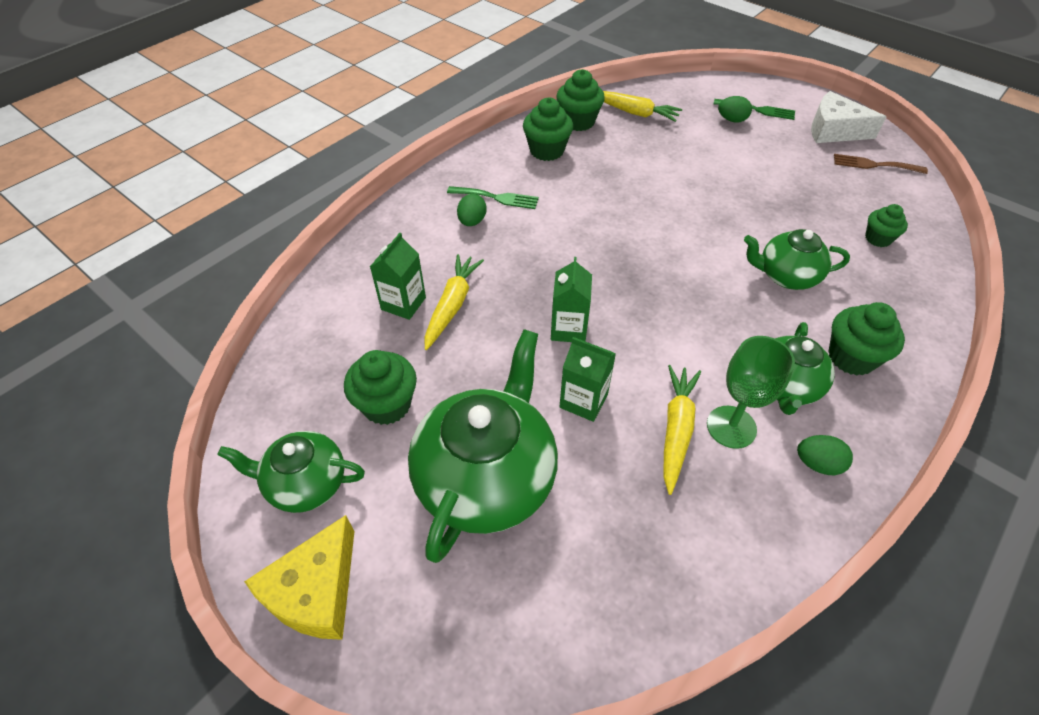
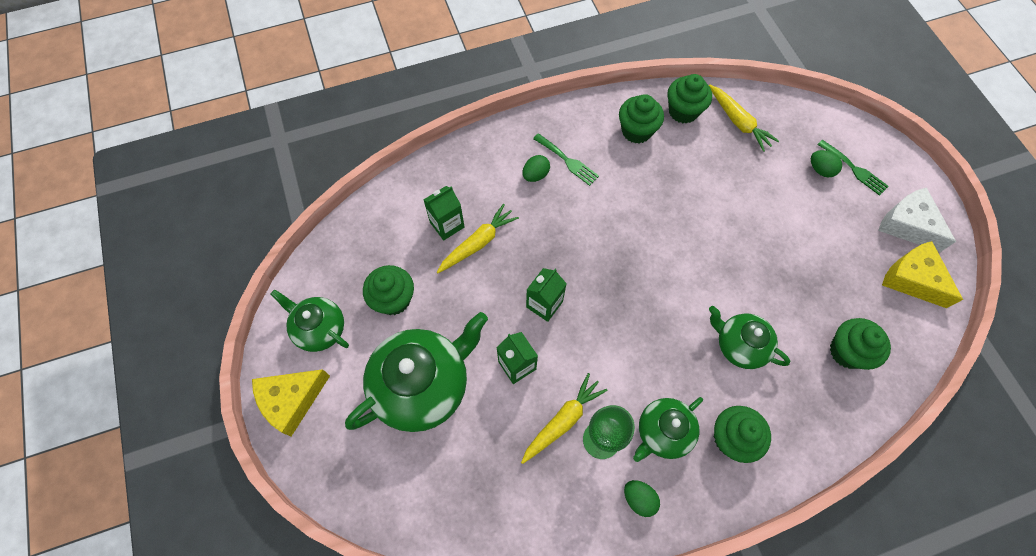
camera: 30 degrees right, 15 degrees up
brown fork [834,154,928,174] -> yellow cheese [882,241,963,308]
green cupcake [865,204,908,247] -> green cupcake [830,318,891,370], size x1.55

